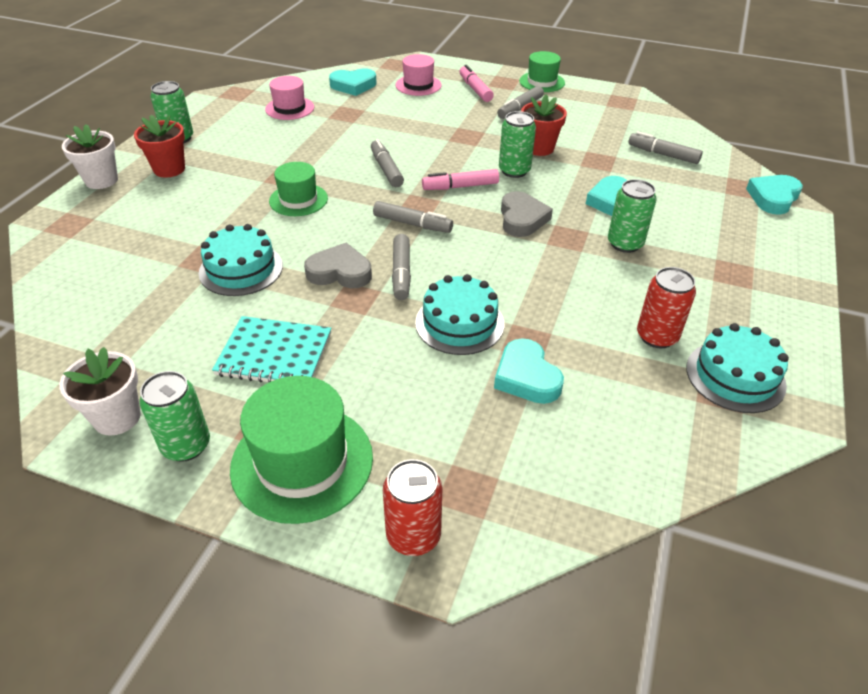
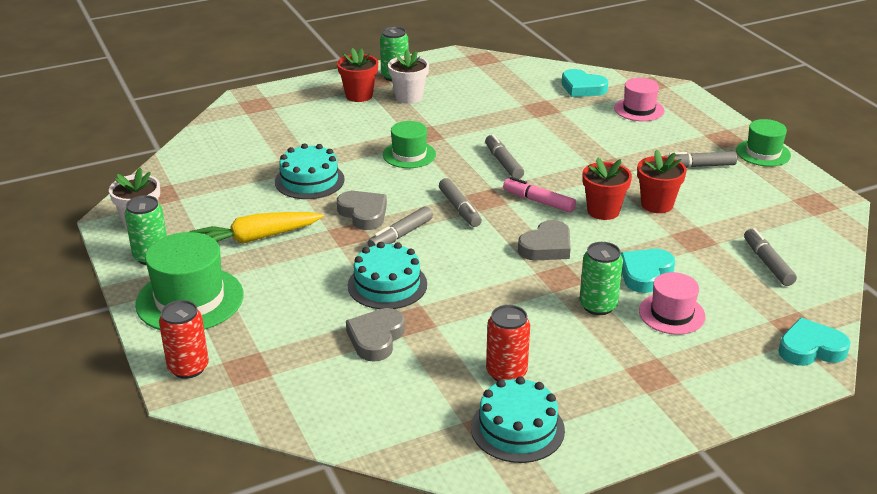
camera: 45 degrees right, 10 degrees down
white flower pot [62,124,118,189] -> white flower pot moved to [388,49,429,104]
turquoise notebook [212,316,332,383] -> yellow carrot [189,212,324,244]
pink hat [265,76,314,120] -> pink hat moved to [639,272,706,335]
grey marker [371,139,404,187] -> grey marker turned 45 degrees counterclockwise [485,134,524,179]
pink marker [460,65,494,102] -> none
turquoise heart [494,338,564,404] -> grey heart [346,308,405,362]
green can [499,111,536,178] -> red flower pot [583,157,632,220]

